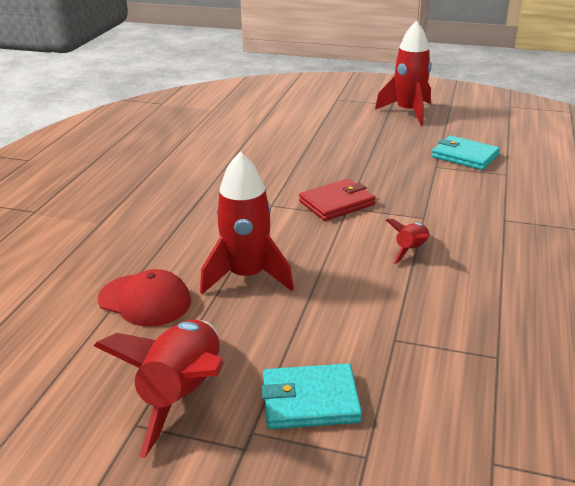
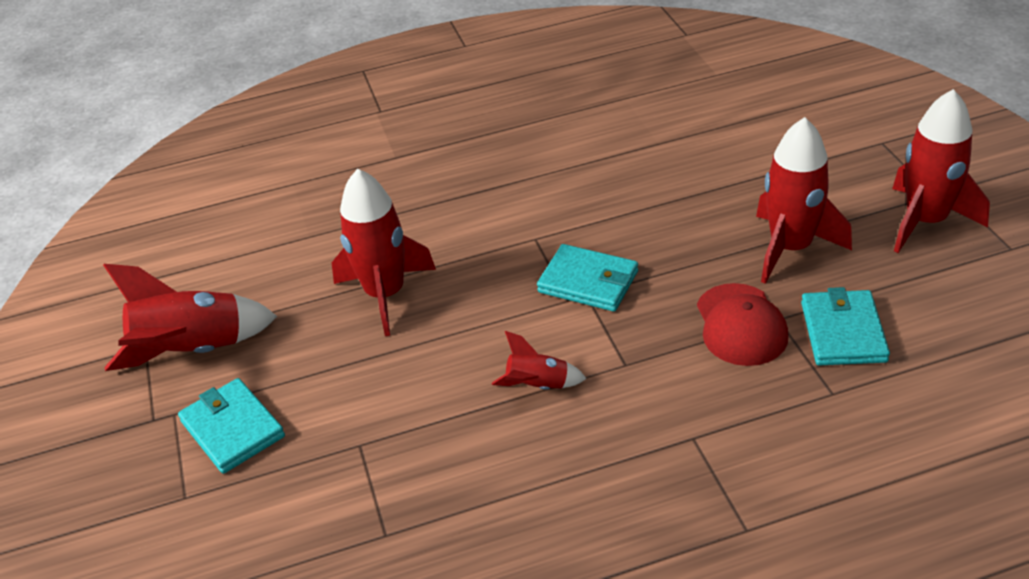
camera: 60 degrees right, 10 degrees up
red cap [98,269,191,327] -> red cap moved to [697,283,789,366]
red wallet [299,179,376,221] -> turquoise wallet [537,244,638,311]
none -> red rocket [756,117,852,284]

